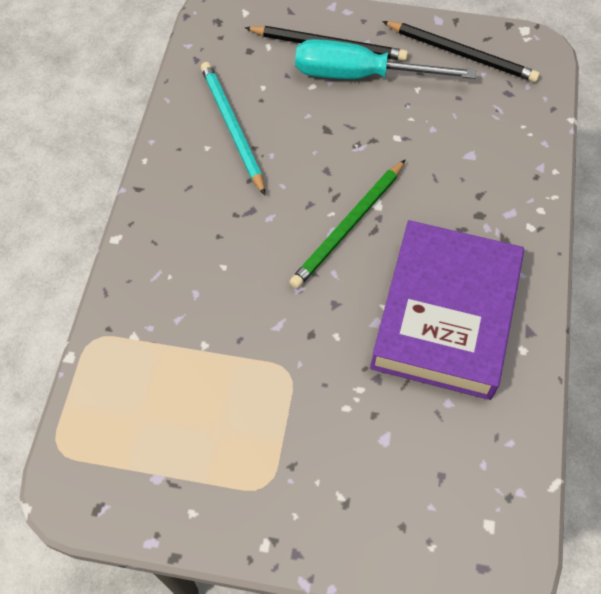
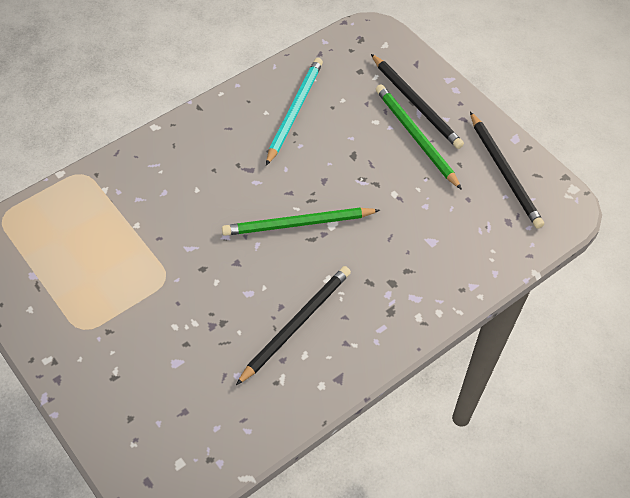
camera: 40 degrees right, 5 degrees down
turquoise screwdriver [295,39,476,79] -> green pencil [376,84,462,190]
purple book [370,220,524,400] -> black pencil [236,266,351,385]

